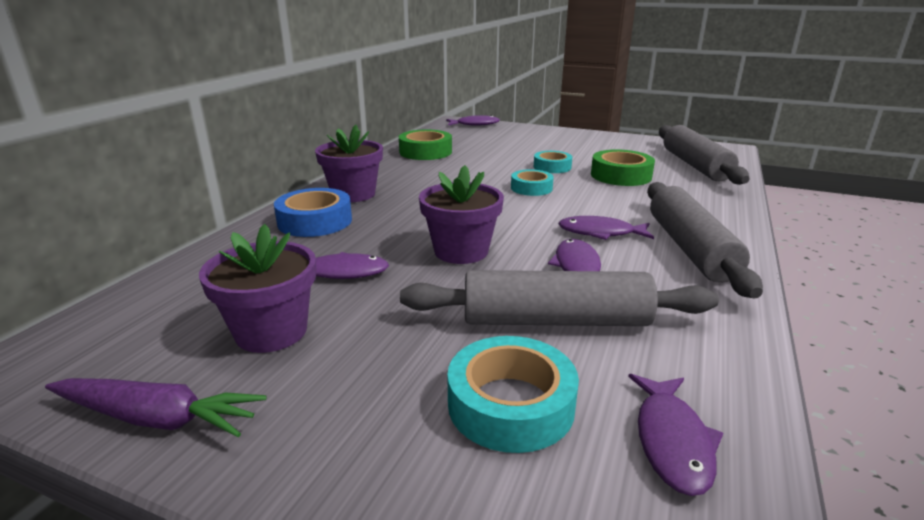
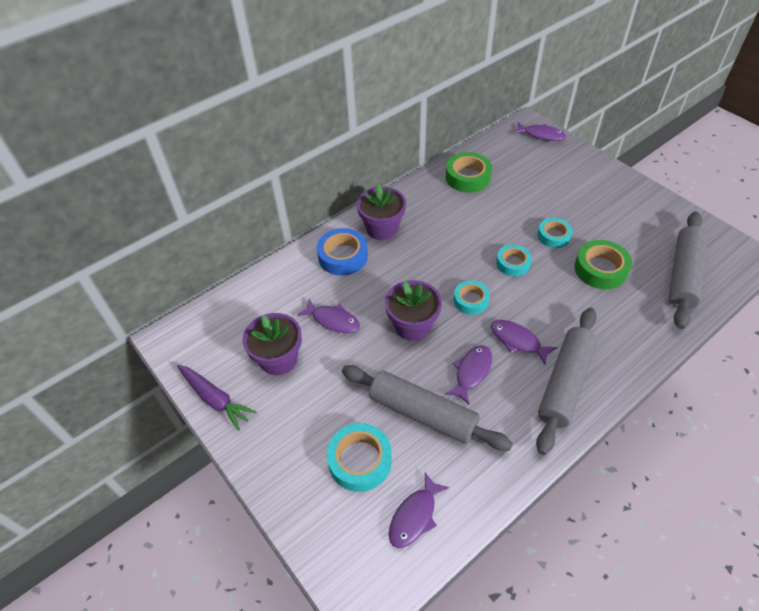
camera: 30 degrees right, 25 degrees up
none -> turquoise tape [454,280,490,315]

